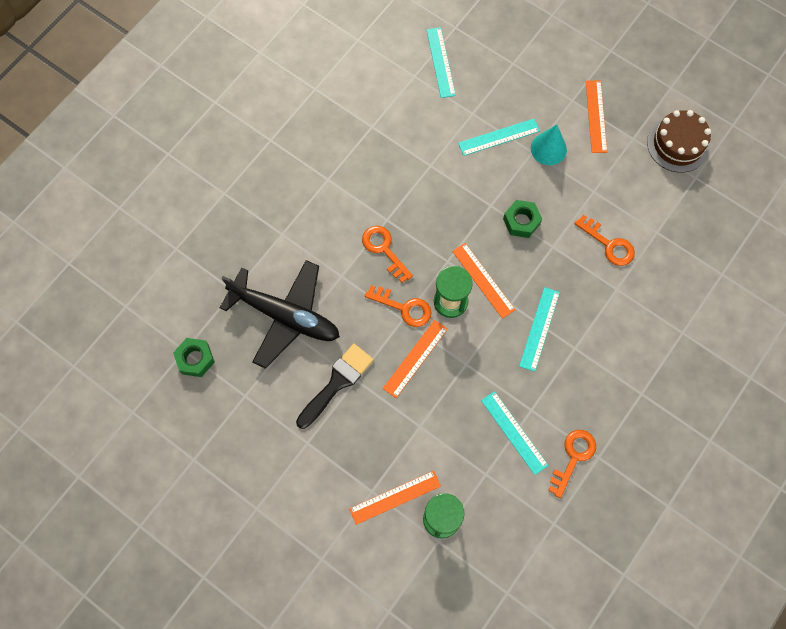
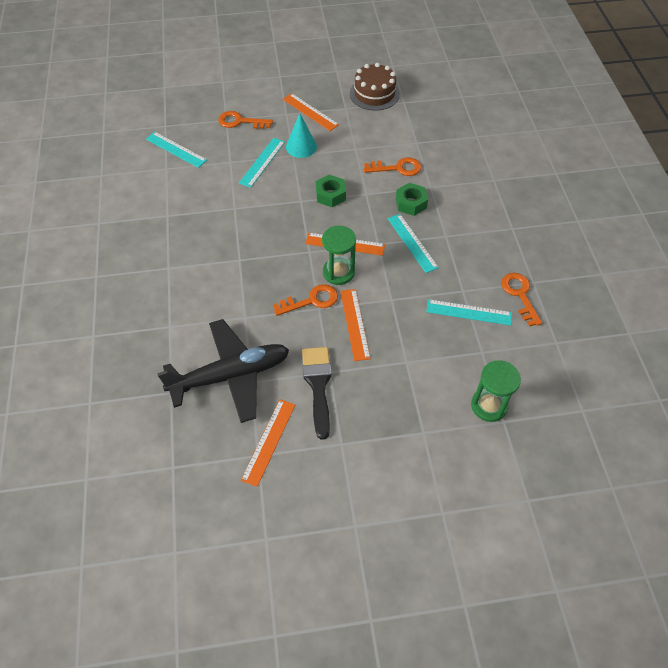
camera: 45 degrees left, 15 degrees down
green nut [173,338,215,377] -> green nut moved to [396,183,428,216]
orange ruler [349,471,441,525] -> orange ruler moved to [241,399,295,487]
orange key [362,226,413,283] -> orange key moved to [218,111,273,129]

